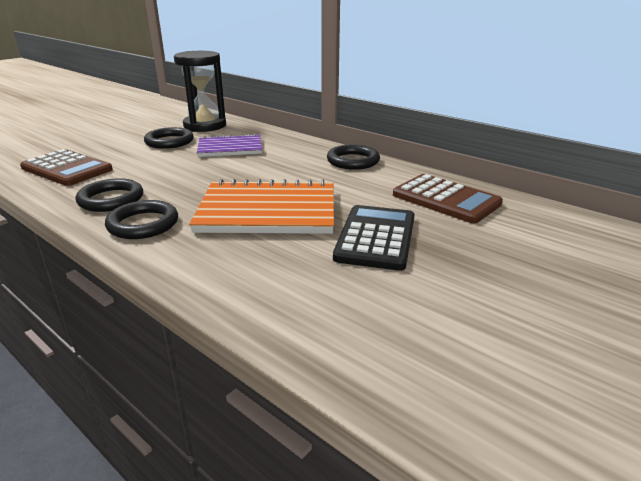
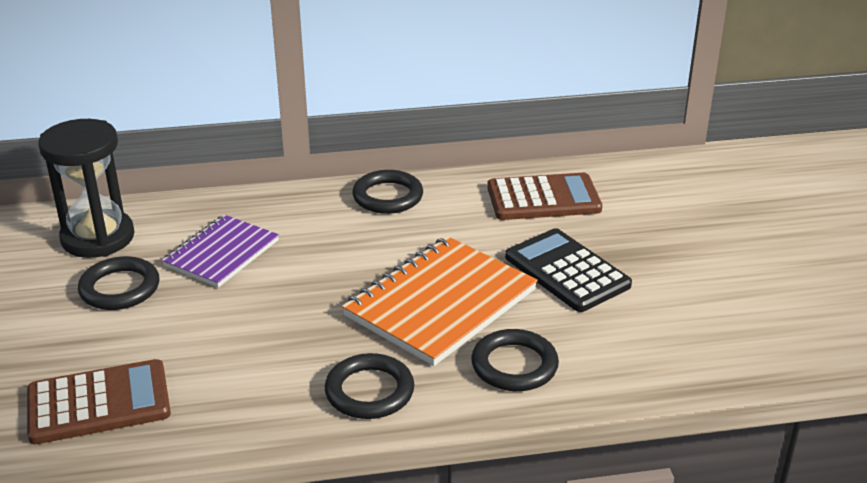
camera: 50 degrees left, 5 degrees up
black ring [75,178,143,212] -> black ring moved to [471,329,559,391]

